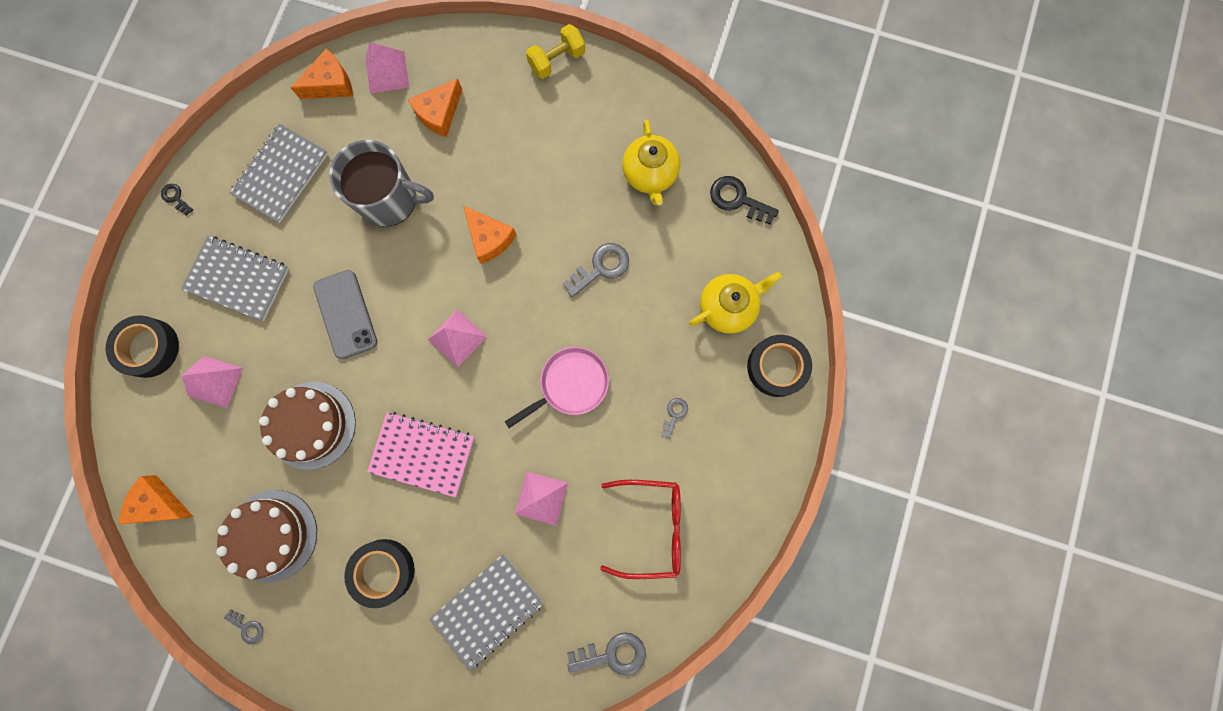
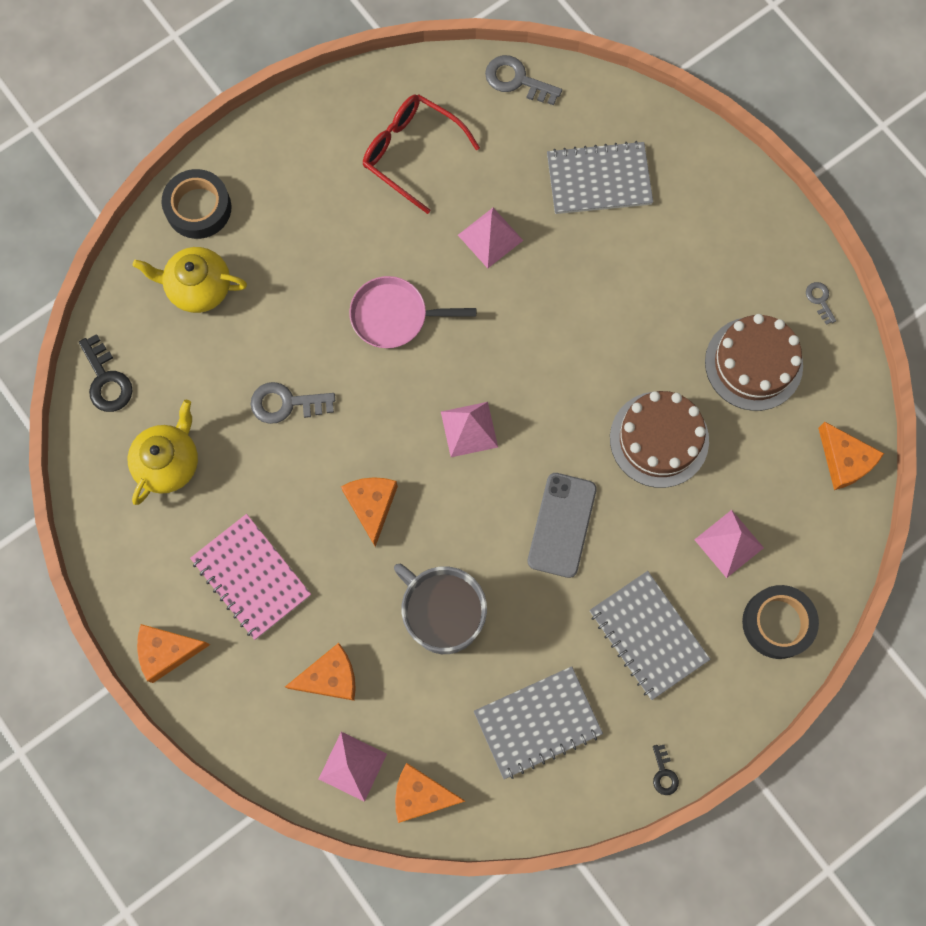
camera: 145 degrees left, 5 degrees down
black tape [344,539,415,608] -> none
pink notebook [367,412,475,497] -> pink notebook moved to [190,514,311,640]
yellow dumbbell [526,24,585,79] -> orange cheese [137,624,210,683]
grey key [661,398,688,438] -> none

